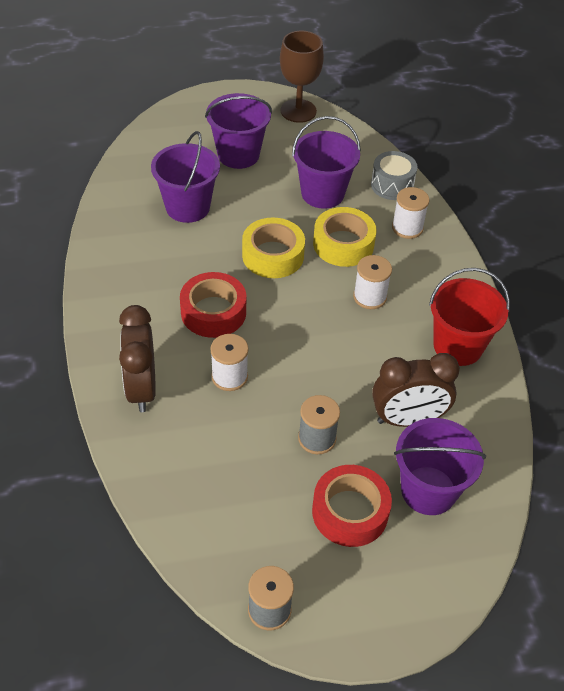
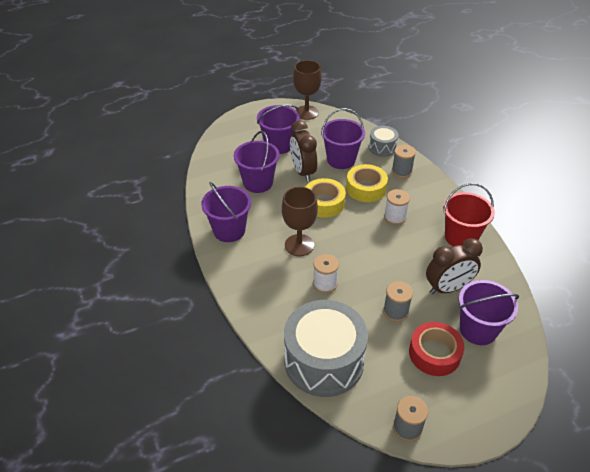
camera: 10 degrees left, 5 degrees down
brown clock [119,305,156,412] -> brown clock moved to [290,120,317,182]
red tape [180,272,246,338] -> brown goblet [282,187,318,256]
white spool [392,187,429,239] -> grey spool [392,145,416,178]
none -> purple bucket [201,182,251,242]
none -> grey drum [284,300,368,397]

